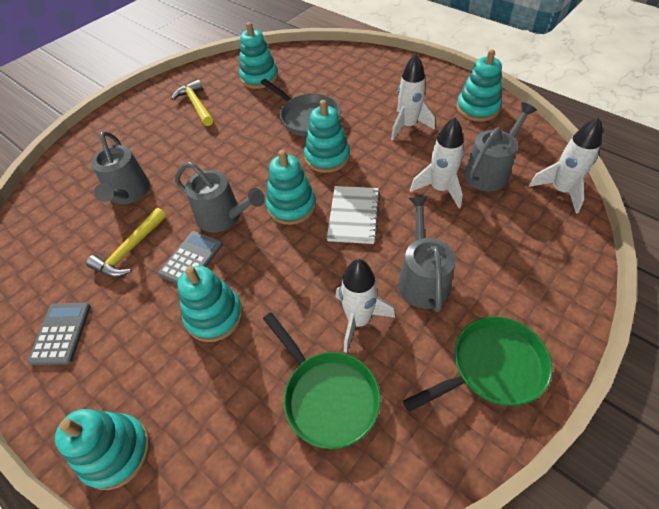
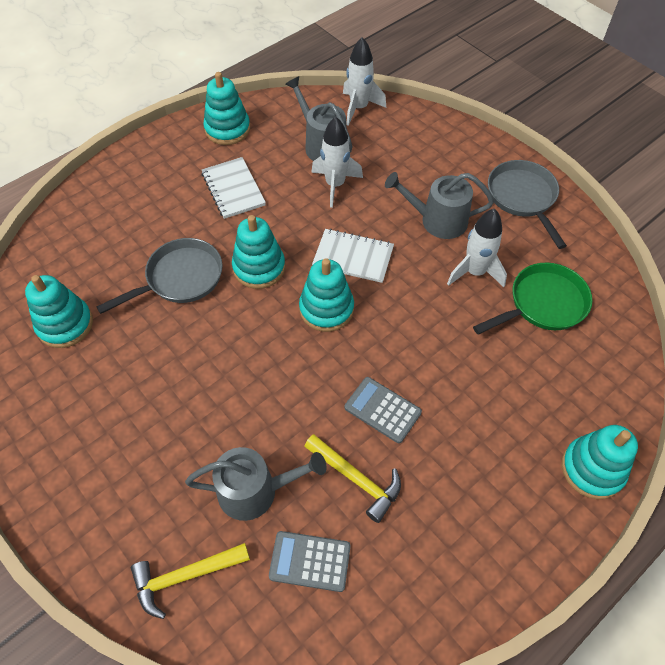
camera: 85 degrees left, 5 degrees up
grey calculator [27,302,91,365] -> grey calculator moved to [269,531,351,592]
yellow hammer [171,80,213,126] -> yellow hammer moved to [131,543,250,619]
grey watering can [175,162,265,232] -> none
turquoise stacking toy [177,266,243,342] -> none
white rocket [391,54,435,140] -> white notebook [202,157,266,219]
green pan [403,316,552,412] -> grey pan [488,160,567,249]

